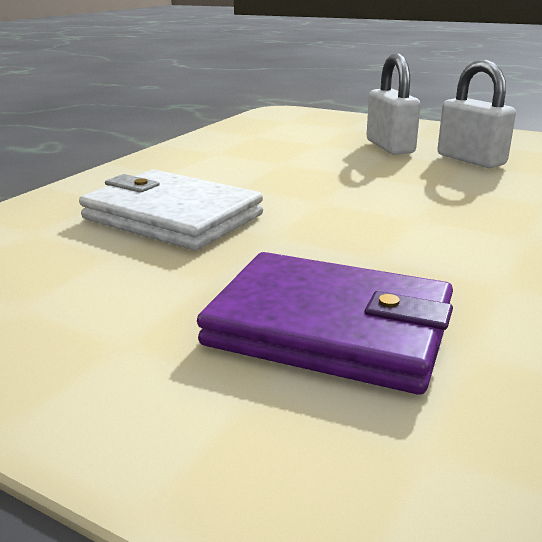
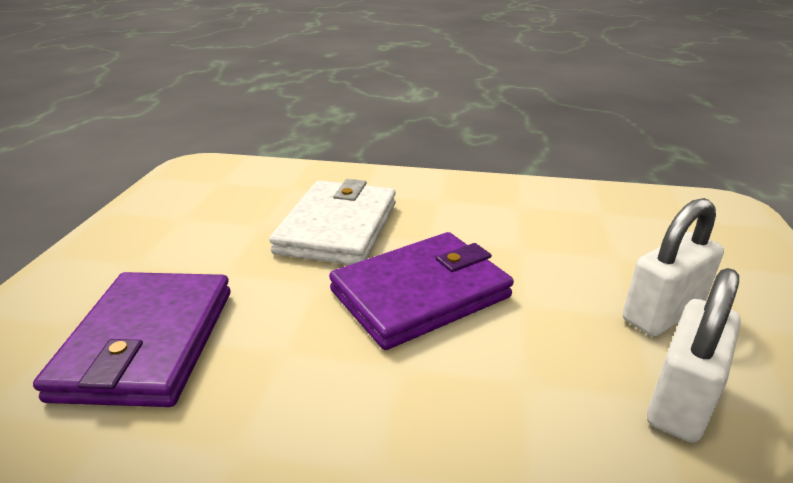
camera: 70 degrees right, 5 degrees up
none -> purple wallet [329,232,514,350]

